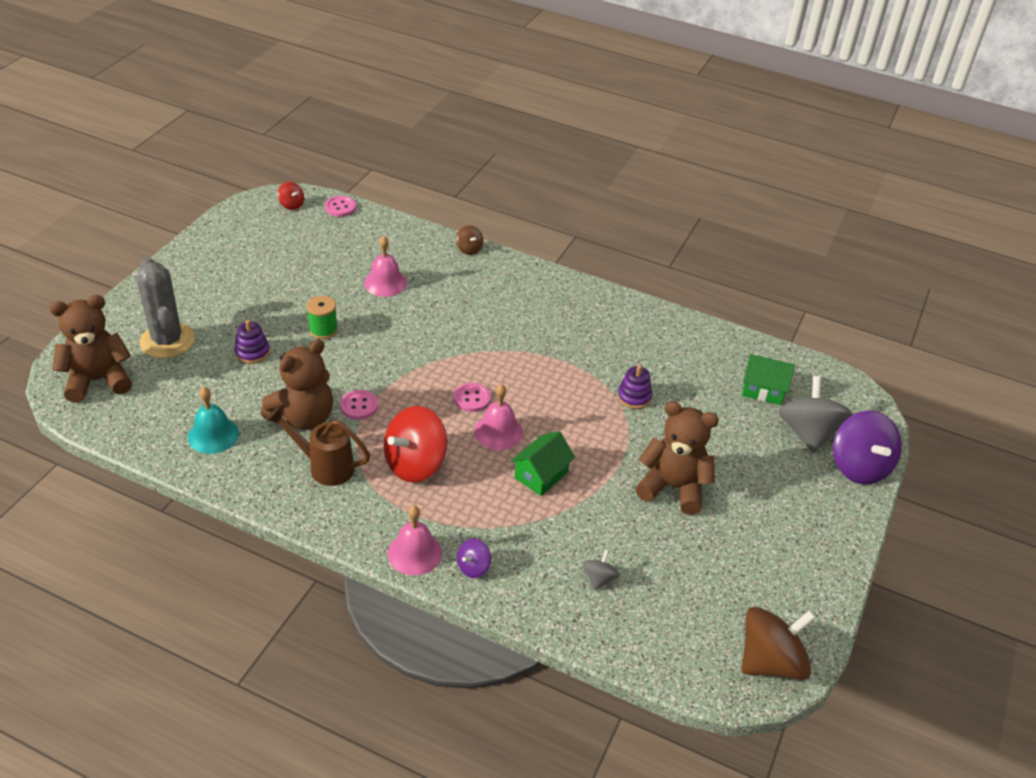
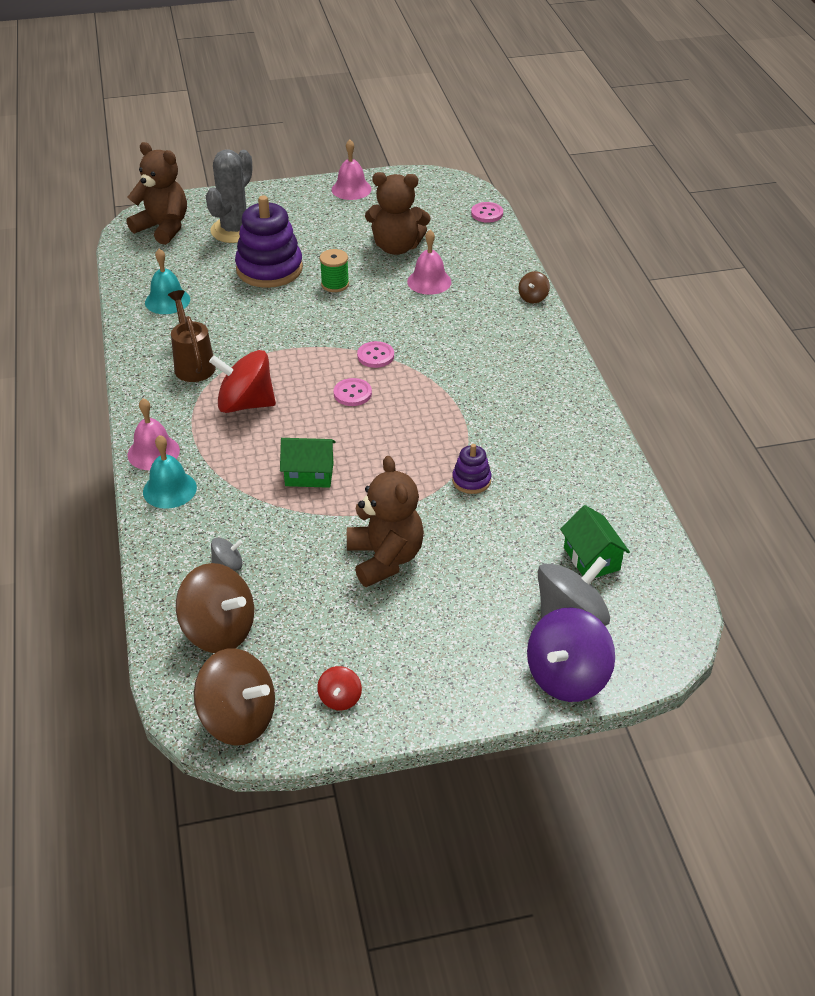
camera: 55 degrees right, 0 degrees up
purple stacking toy [234,320,270,364] -> purple stacking toy [235,195,303,288], size x2.07
brown teddy bear [261,339,333,430] -> brown teddy bear moved to [365,172,430,255]
red spinning top [278,182,304,210] -> red spinning top moved to [317,666,362,710]
pink button [340,390,378,420] -> pink button moved to [357,341,394,368]
purple spinning top [457,539,491,578] -> turquoise bell [143,435,197,509]
pink bell [474,384,523,450] -> pink bell moved to [332,140,372,200]
none -> brown spinning top [176,563,254,653]

